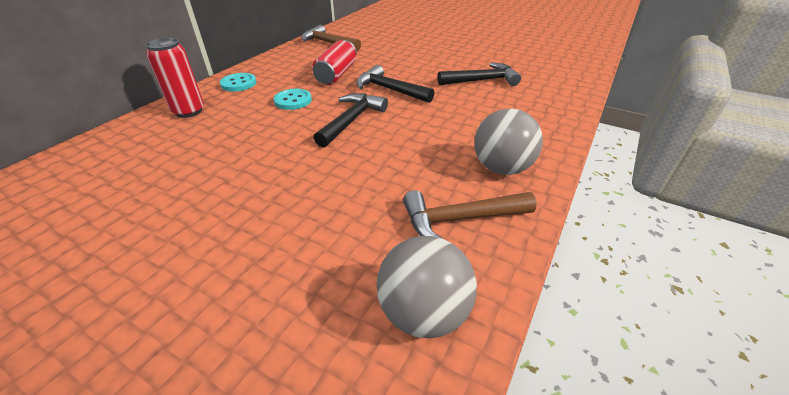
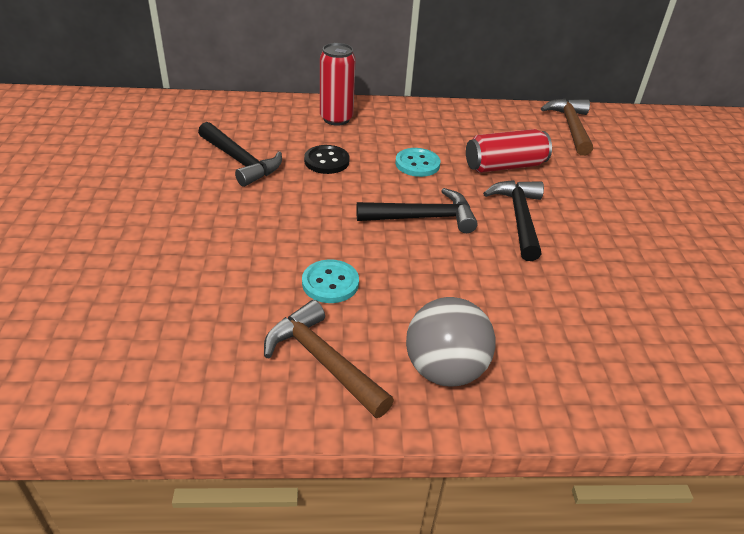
camera: 55 degrees right, 0 degrees up
turquoise button [220,73,256,92] -> turquoise button moved to [302,259,359,303]
grey ball [376,236,477,338] -> none
black hammer [437,63,521,86] -> black hammer moved to [198,122,282,187]
none -> black button [304,145,350,174]

